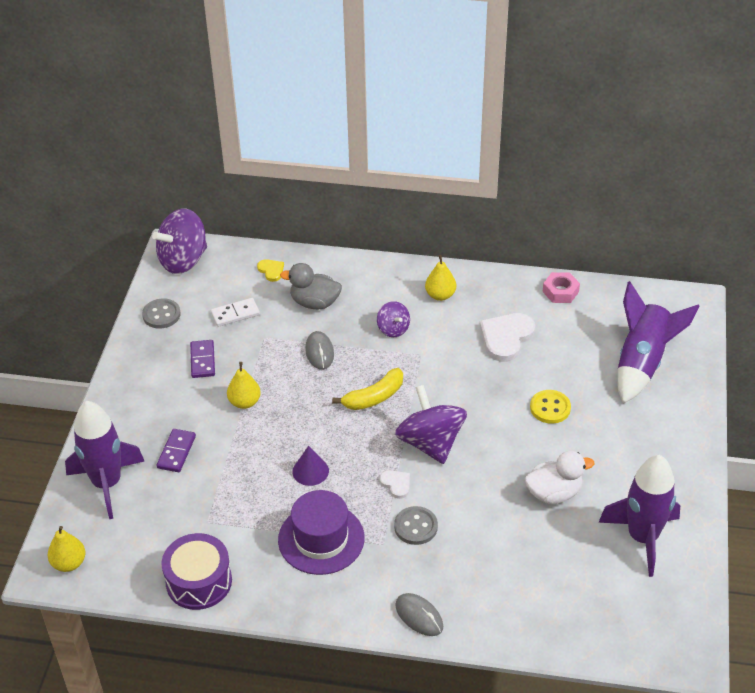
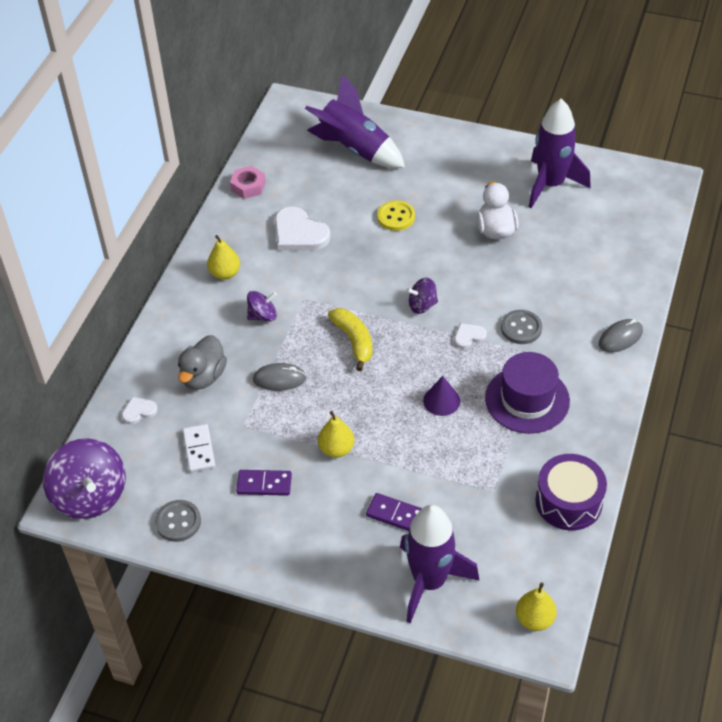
camera: 80 degrees left, 5 degrees up
yellow heart [257,259,284,282] -> white heart [122,397,158,424]
purple spinning top [395,385,467,464] -> purple spinning top [406,278,438,314], size x0.52

